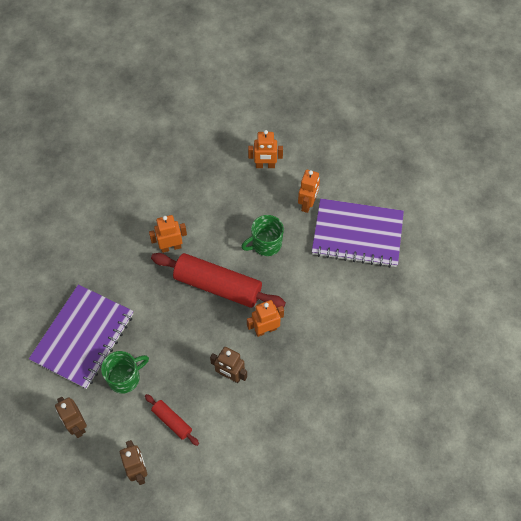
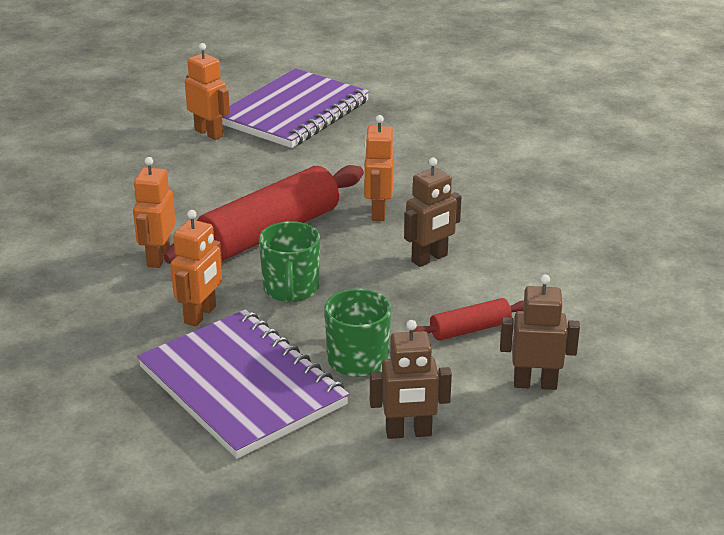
camera: 65 degrees left, 30 degrees down
green mug [241,215,284,256] -> green mug moved to [259,221,320,302]
orange robot [248,130,283,168] -> orange robot moved to [171,210,222,327]

